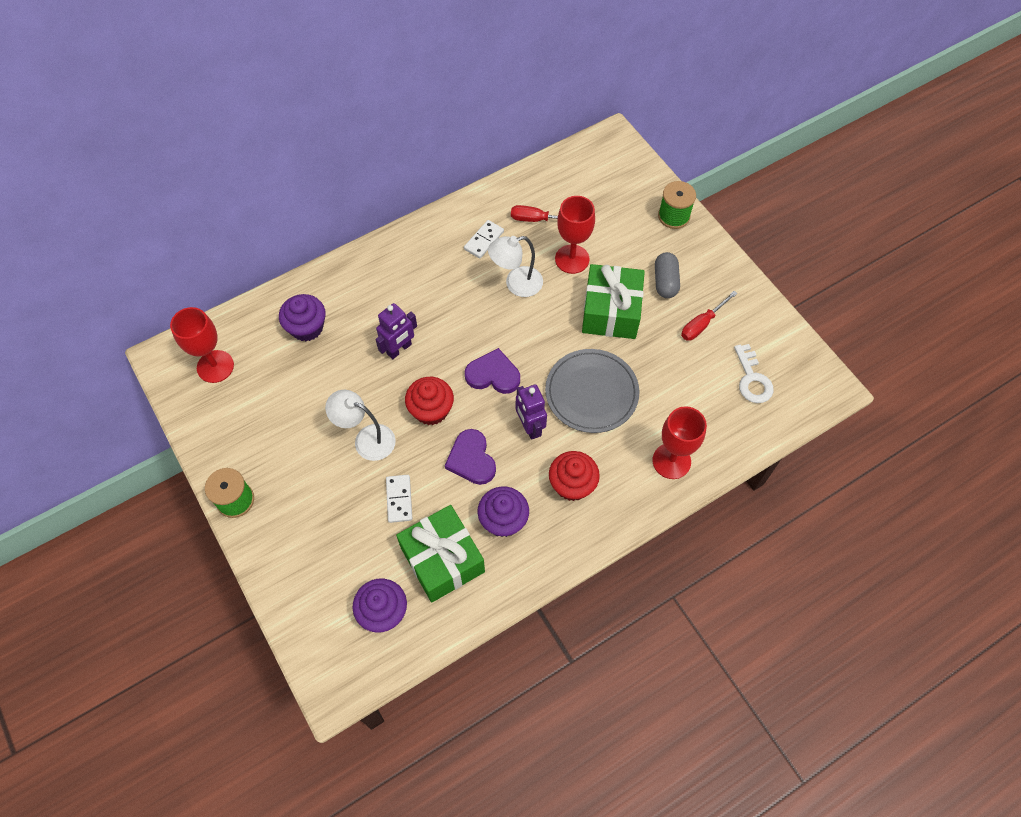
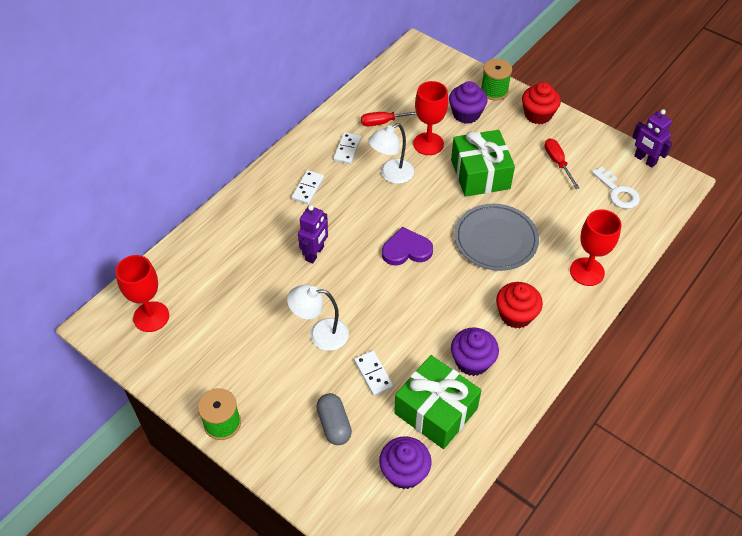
camera: 20 degrees left, 10 degrees down
purple cupcake [279,294,326,341] -> purple cupcake moved to [449,81,488,124]
red cupcake [405,377,454,425] -> red cupcake moved to [522,82,561,124]
purple heart [445,429,496,485] -> none
purple robot [516,384,547,440] -> purple robot moved to [632,109,672,168]
grey capsule [655,252,680,298] -> grey capsule moved to [316,393,352,445]
red screwdriver [681,291,738,341] -> red screwdriver turned 135 degrees clockwise [545,138,580,189]
none -> white domino [291,170,324,204]

